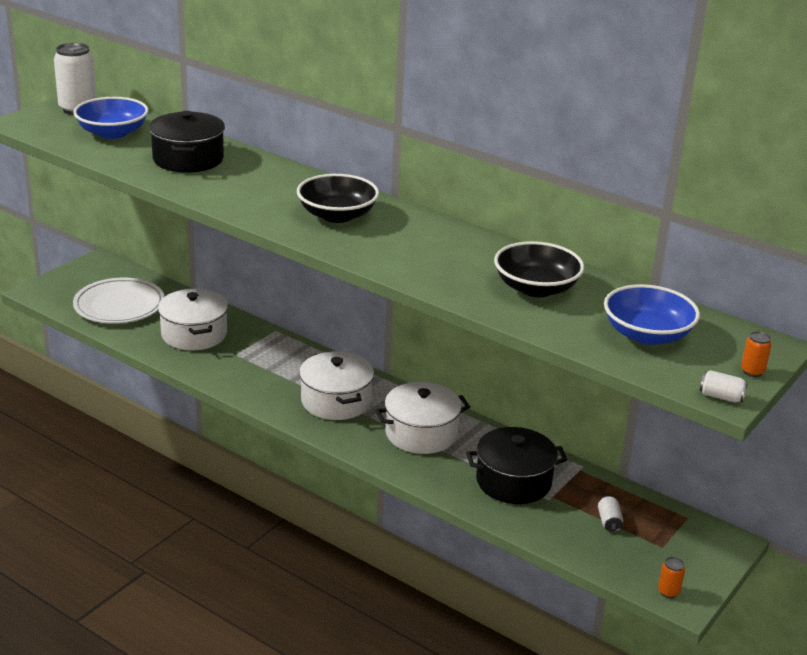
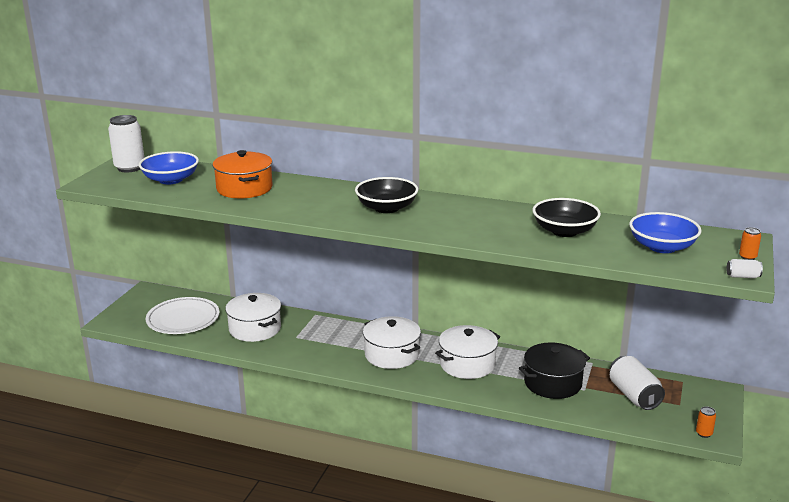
camera: 15 degrees left, 5 degrees down
black pot [149,111,225,173] -> orange pot [212,150,273,199]
white can [598,496,623,532] -> white can [609,356,665,410], size x2.15

